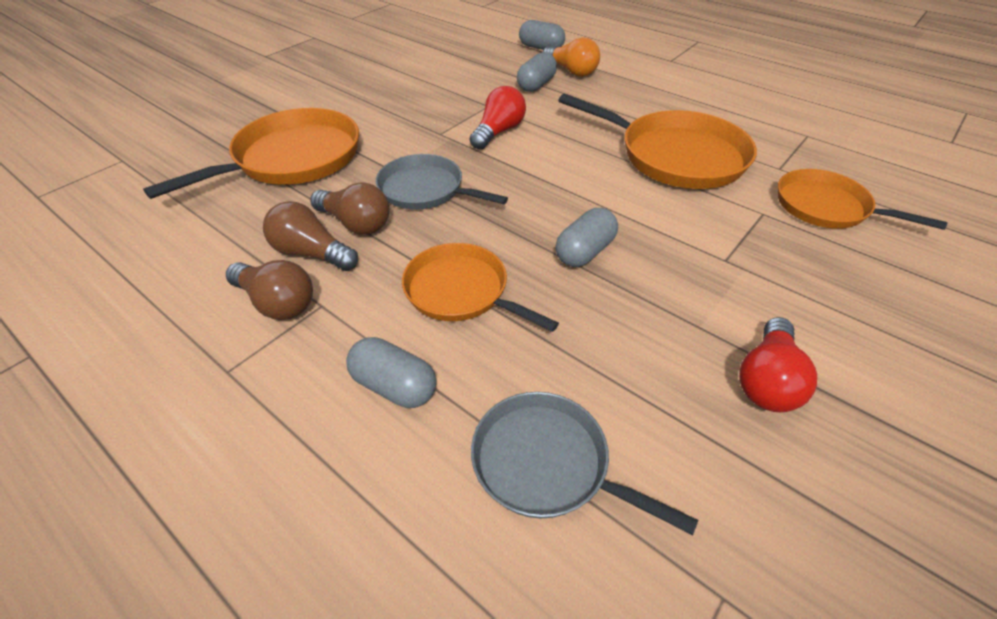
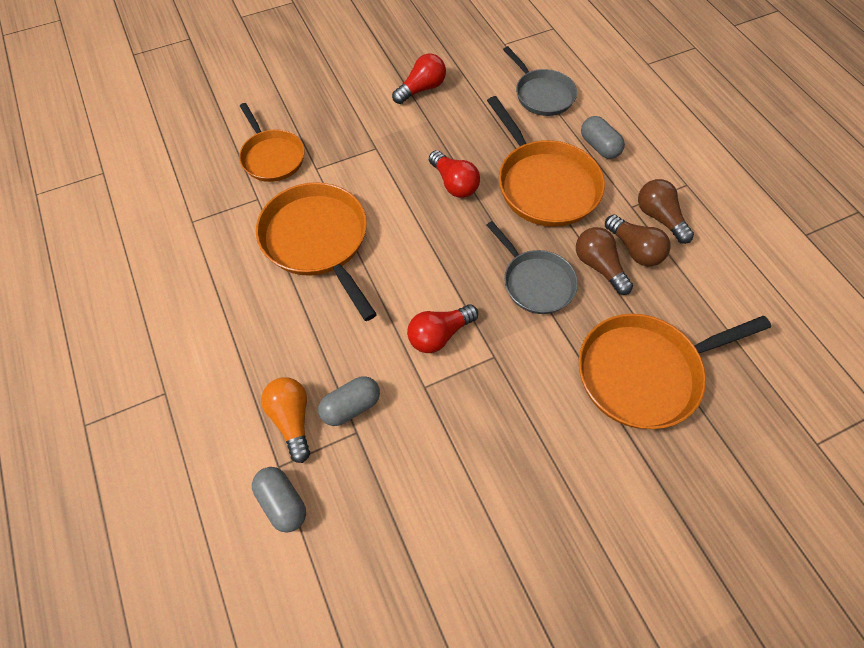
camera: 155 degrees left, 15 degrees up
orange pan [402,243,559,332] -> orange pan [487,96,605,227], size x1.57
grey capsule [555,208,618,267] -> red light bulb [429,150,480,198]

